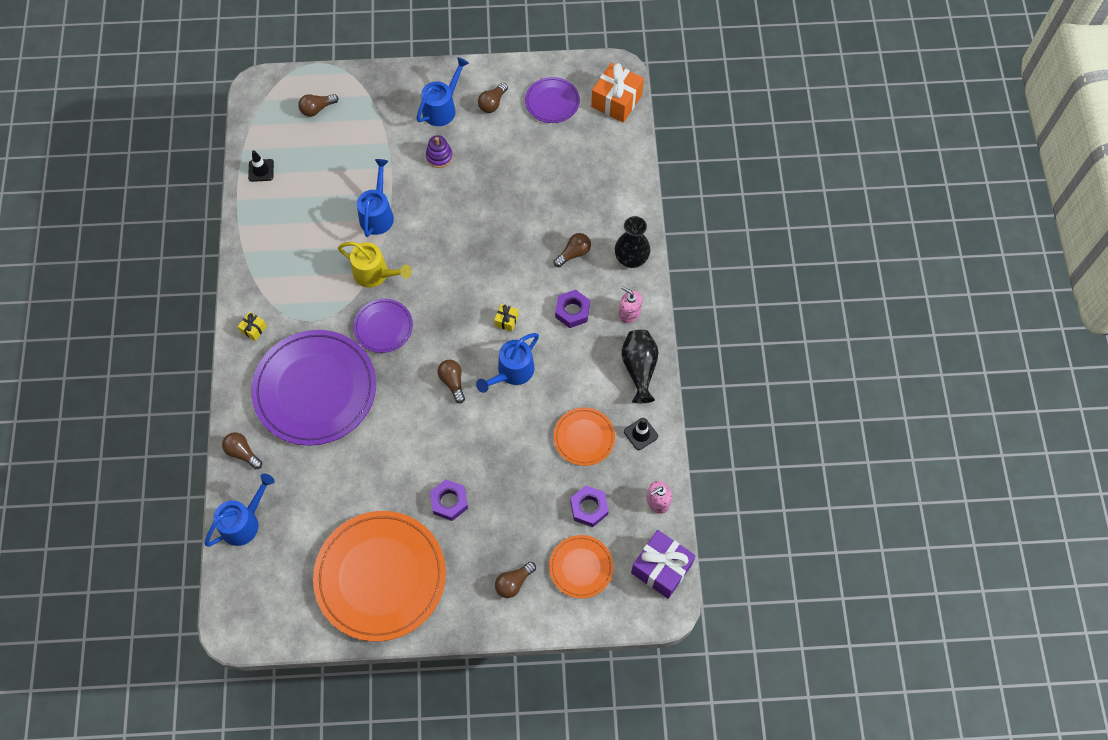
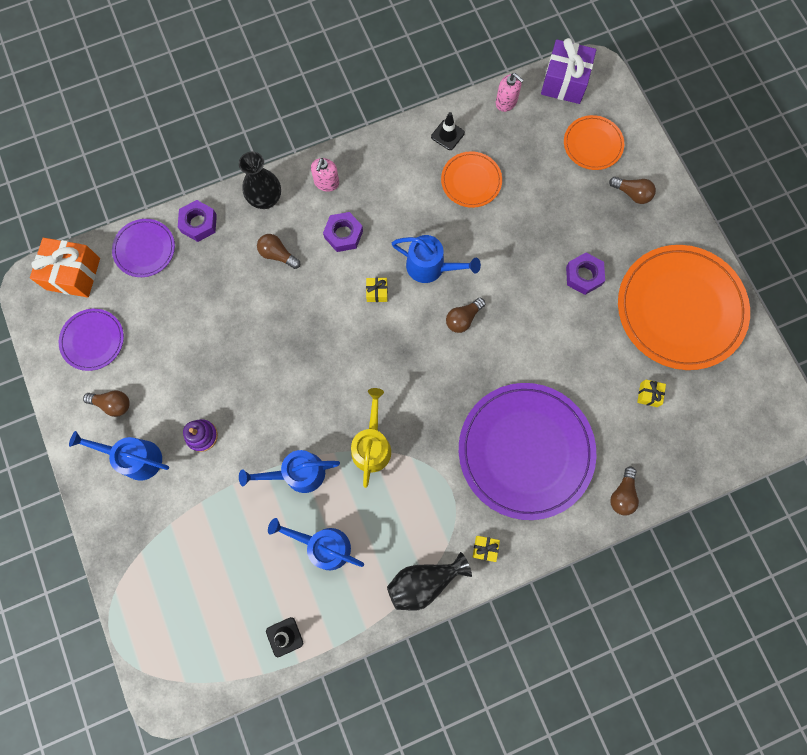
camera: 110 degrees left, 10 degrees up
blue watering can [205,474,275,547] -> blue watering can moved to [268,518,364,570]
brown light bulb [298,94,338,117] -> none
purple plate [353,299,413,353] -> purple plate moved to [112,219,175,277]
purple nut [570,486,609,527] -> purple nut moved to [178,200,217,242]
black vase [622,330,659,403] -> black vase moved to [387,552,472,611]
none -> yellow gift [637,380,666,407]

